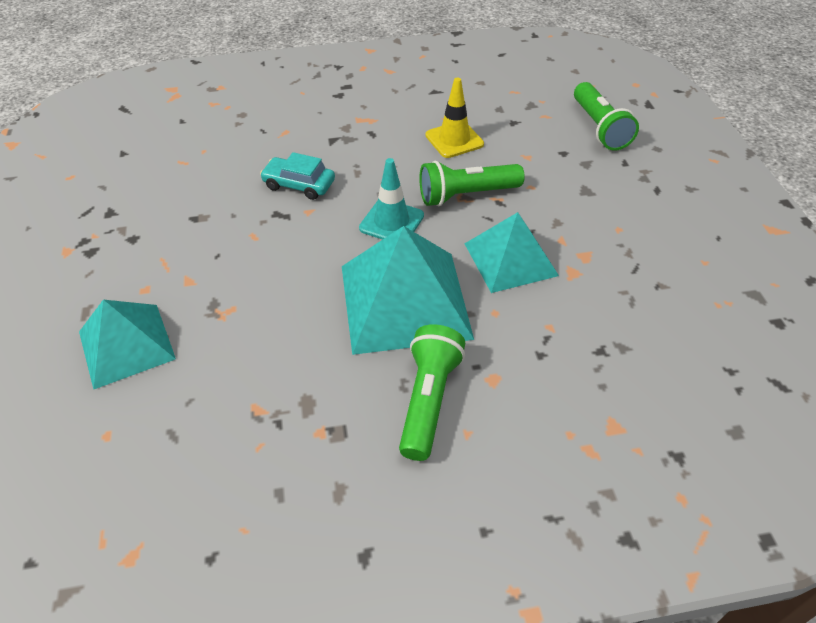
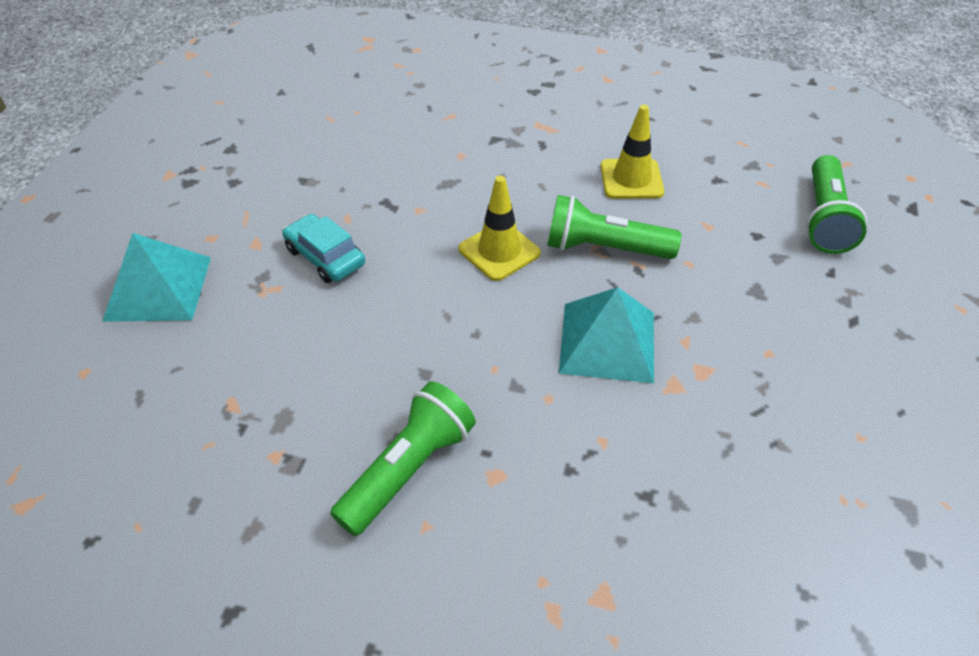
camera: 25 degrees right, 0 degrees up
turquoise car [260,152,335,200] -> turquoise car moved to [282,214,365,283]
turquoise pyramid [342,226,474,355] -> none
turquoise traffic cone [359,158,424,240] -> yellow traffic cone [459,175,541,281]

